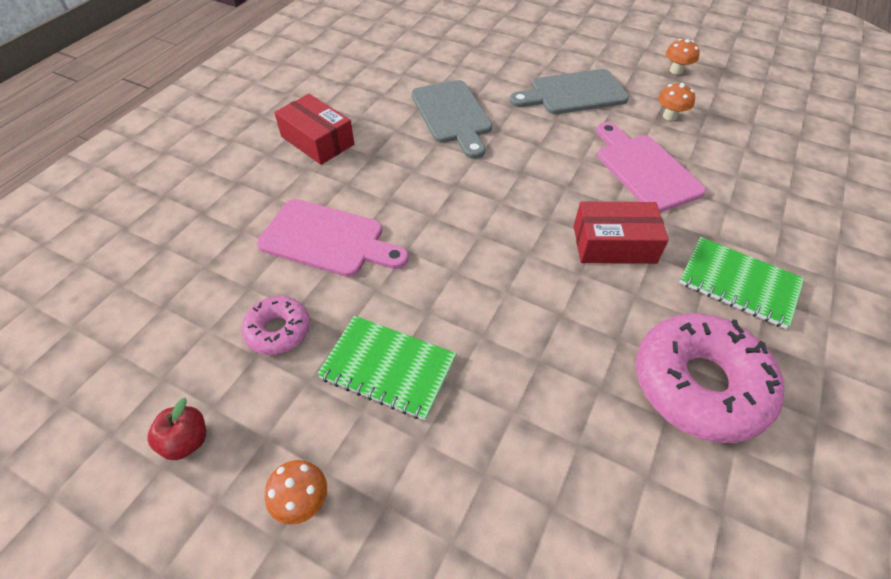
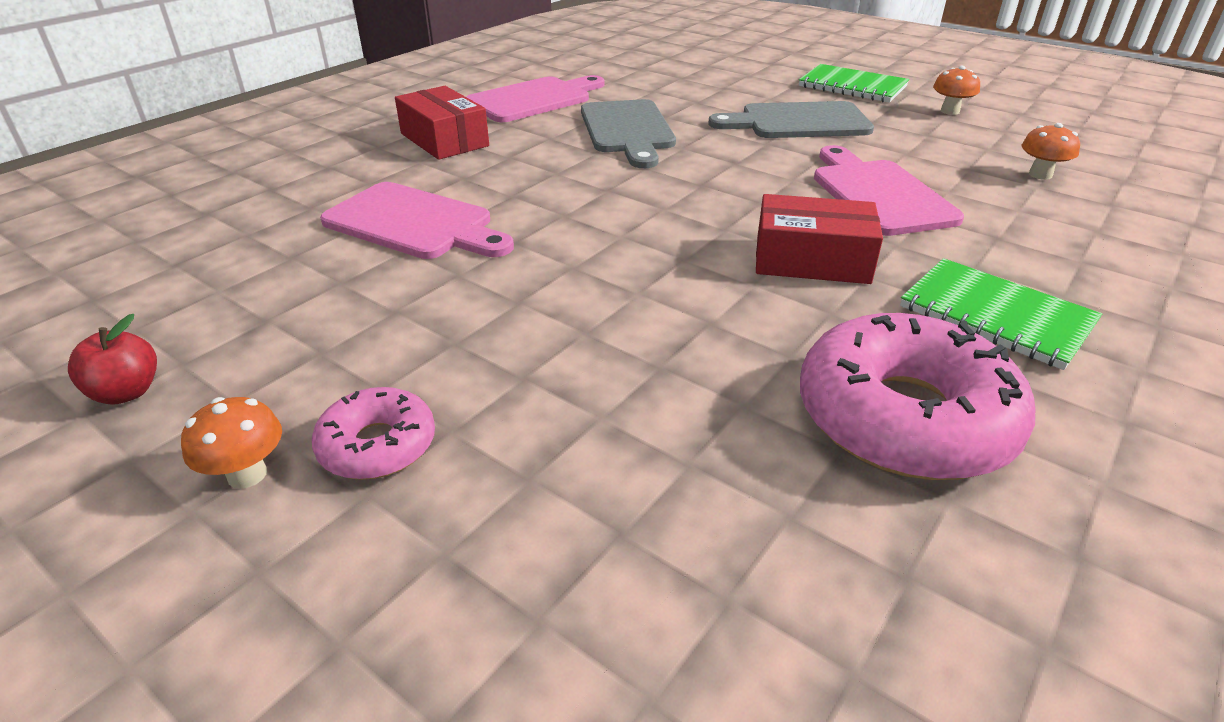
camera: 10 degrees right, 15 degrees down
pink donut [241,296,310,355] -> pink donut moved to [312,387,435,480]
green notebook [317,316,457,420] -> green notebook moved to [799,64,909,103]
orange mushroom [658,83,695,121] -> orange mushroom moved to [1022,123,1080,180]
none -> pink cutting board [466,75,604,122]

